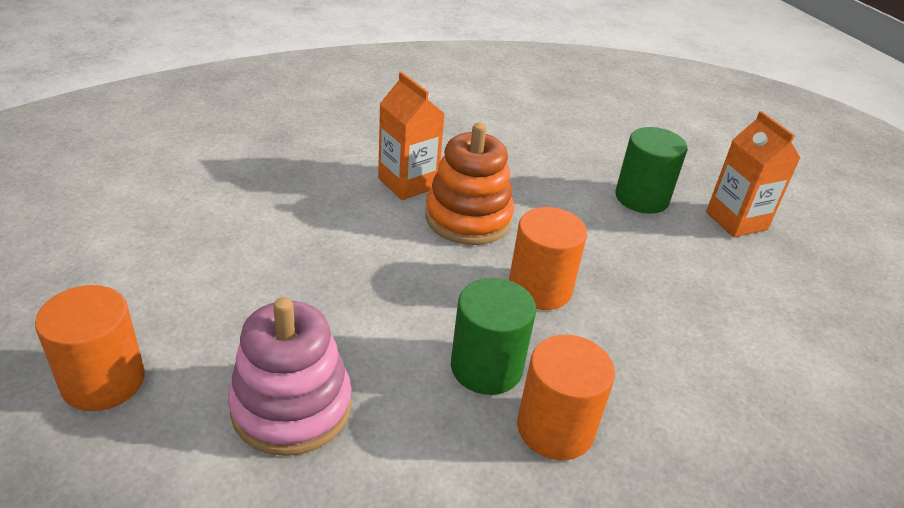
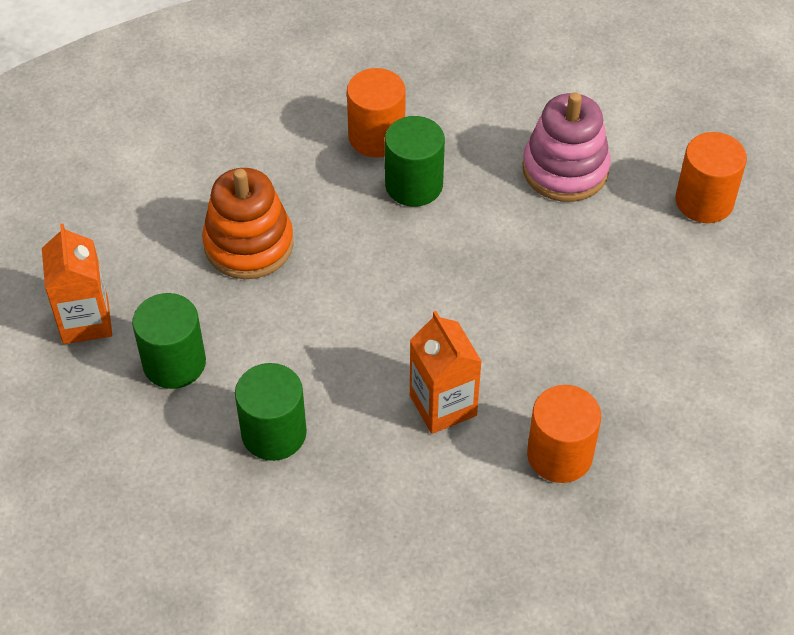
camera: 165 degrees left, 15 degrees up
orange stacking toy [425,123,514,245] -> orange stacking toy moved to [202,168,294,279]
orange cylinder [509,207,587,310] -> orange cylinder moved to [527,385,601,483]
none -> green cylinder [235,363,307,461]

